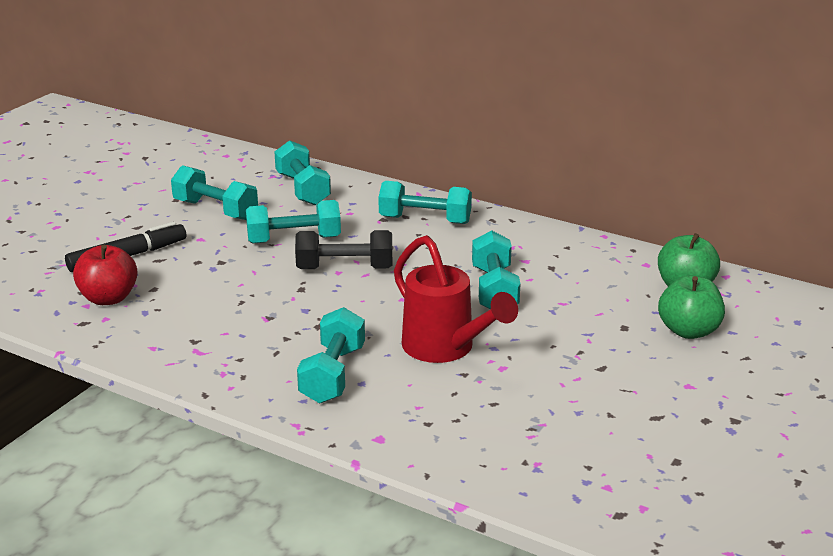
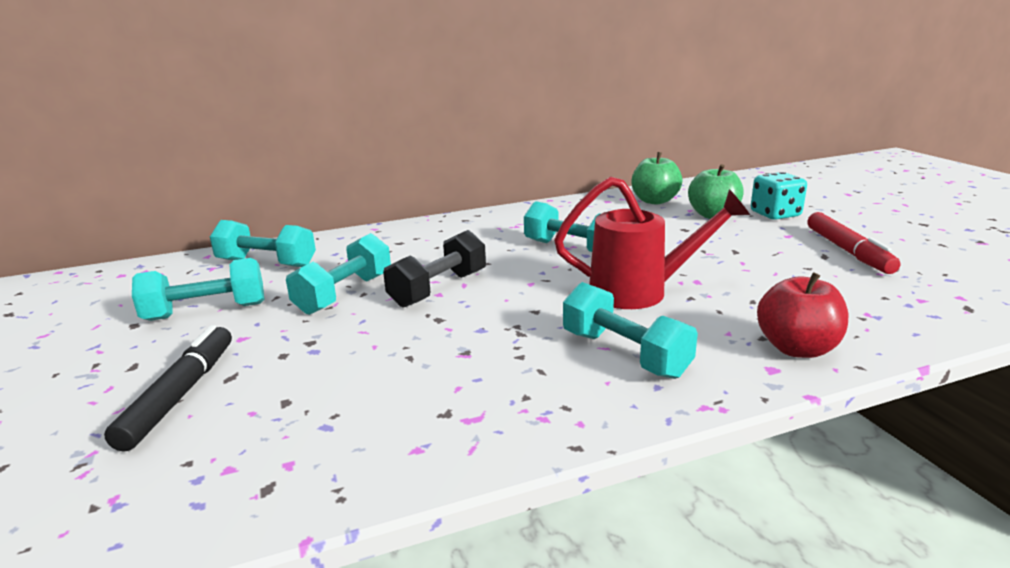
camera: 50 degrees left, 5 degrees down
red apple [73,245,138,305] -> red apple moved to [757,272,848,358]
turquoise dumbbell [378,181,472,224] -> none
none -> turquoise dice [751,172,807,220]
none -> red marker [807,212,901,274]

